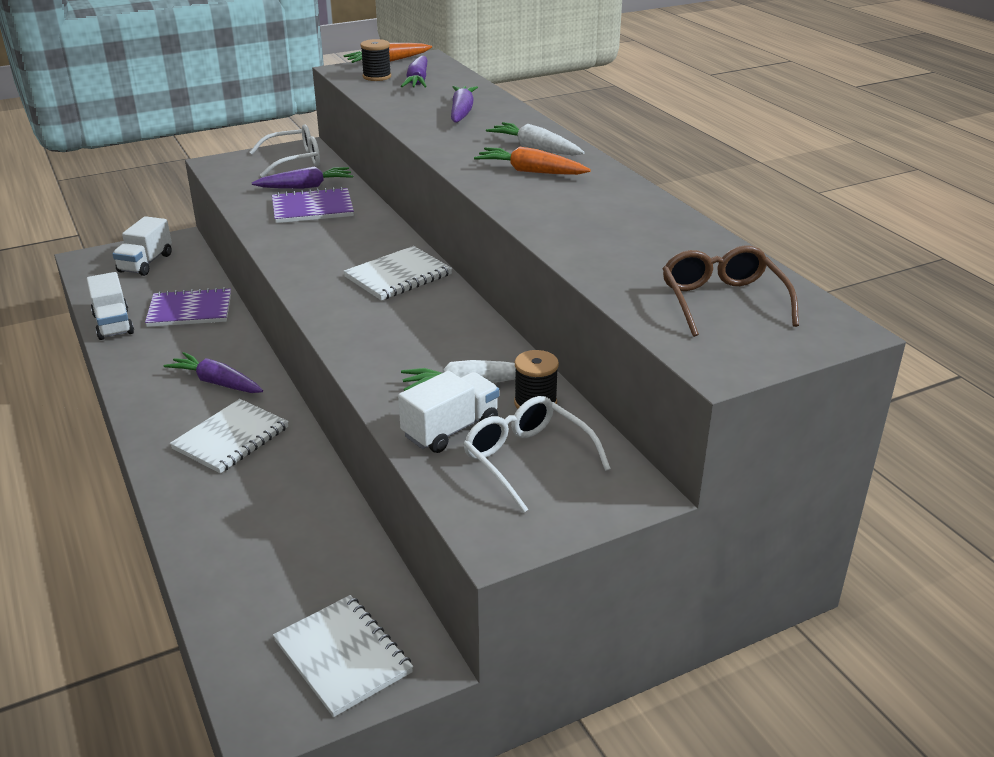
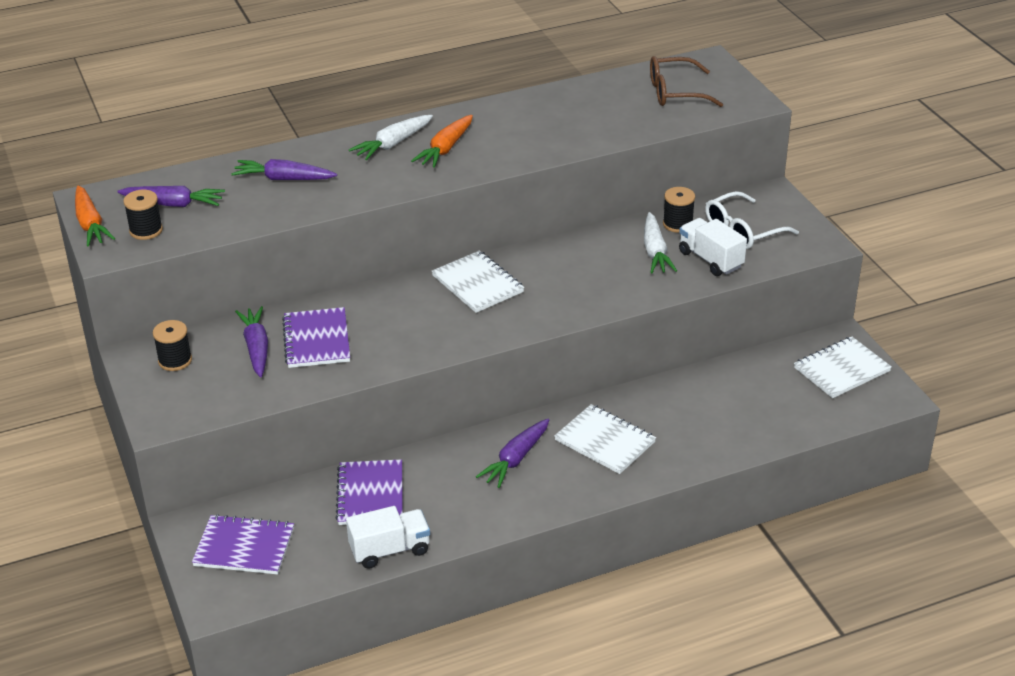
camera: 85 degrees left, 5 degrees up
white truck [112,216,172,276] -> purple notebook [192,514,294,574]
white glasses [250,124,320,177] -> black spool [153,320,192,371]

